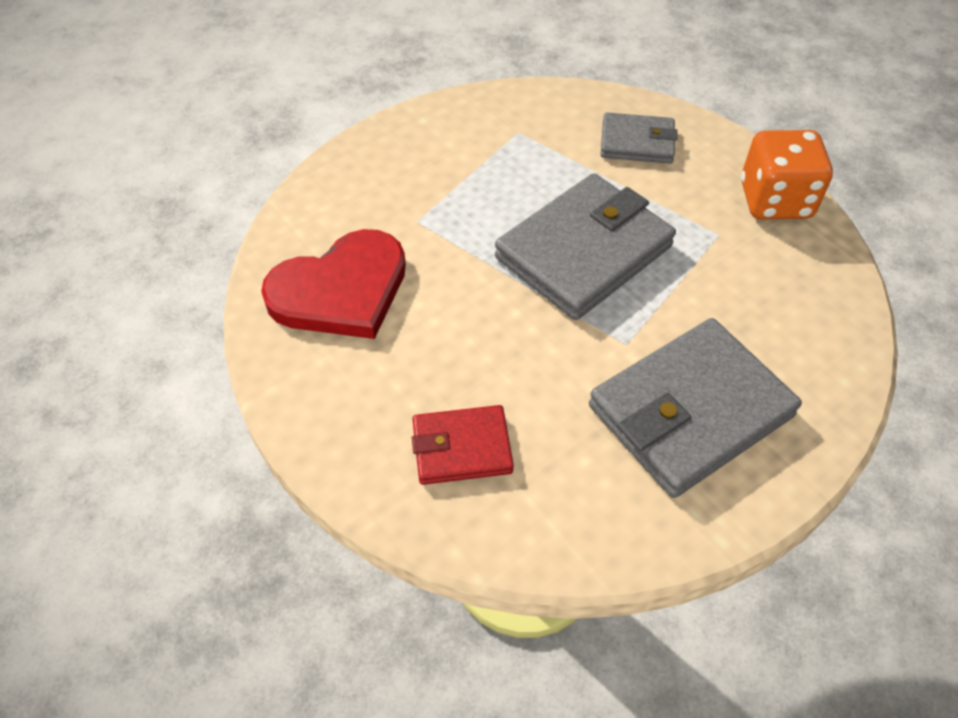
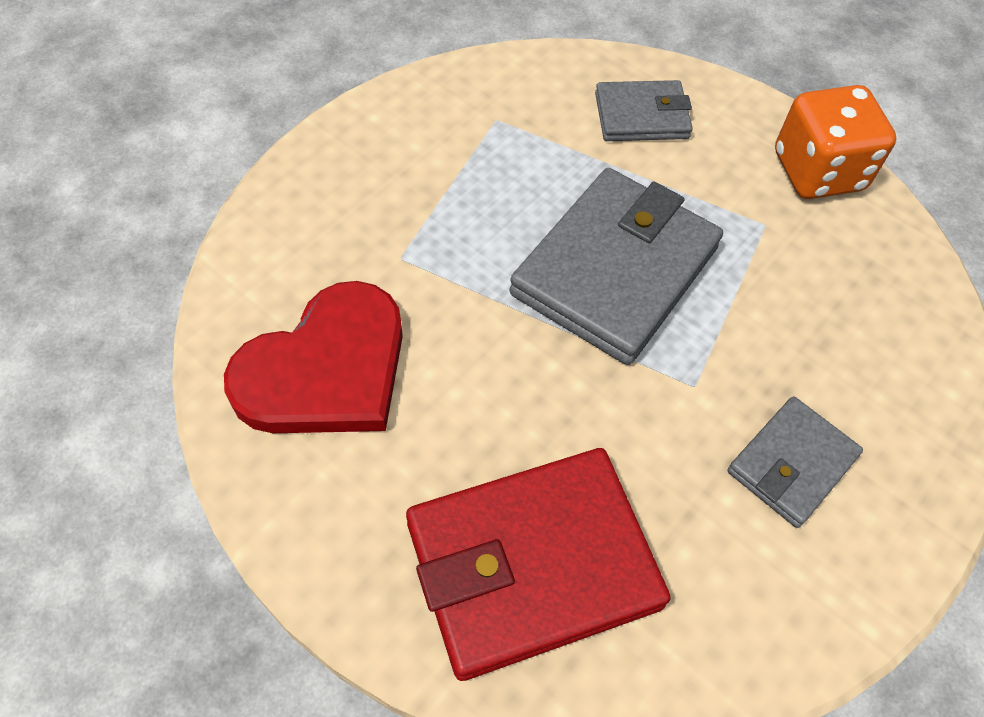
camera: 15 degrees left, 5 degrees up
red wallet [412,405,514,485] -> red wallet [406,448,671,681], size x1.83
grey wallet [589,318,802,498] -> grey wallet [727,396,863,528], size x0.55

